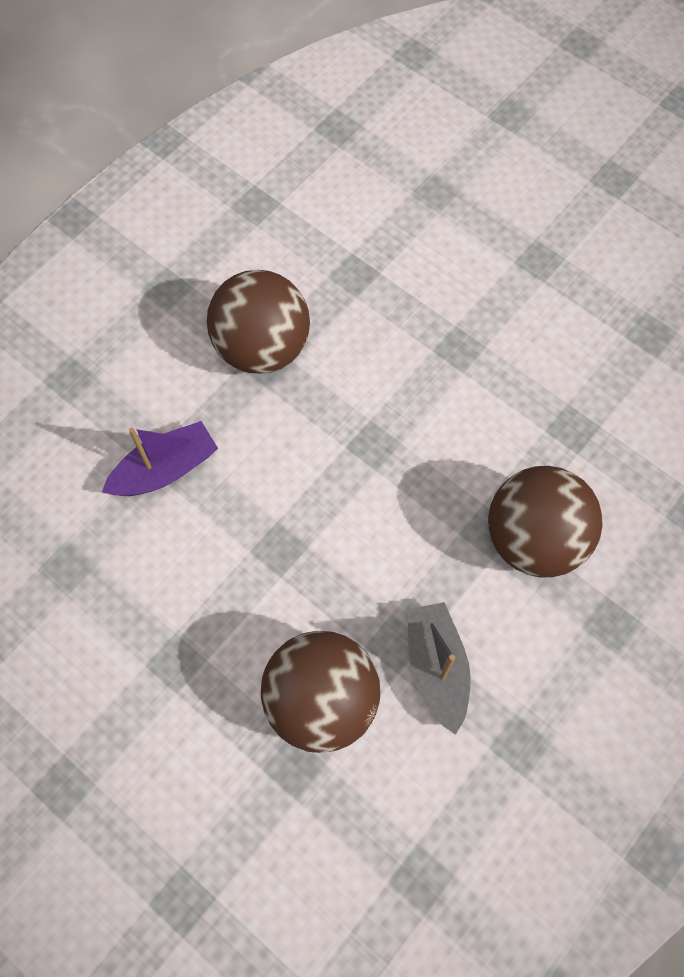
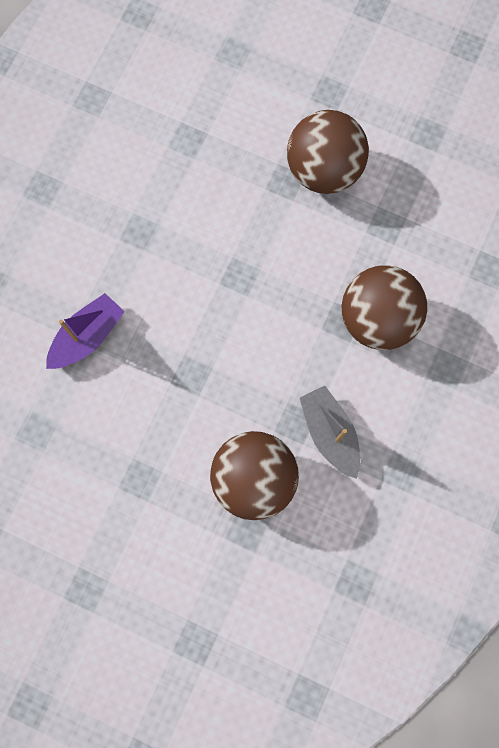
camera: 15 degrees left, 10 degrees up
brown ball [207,270,310,374] -> brown ball moved to [287,110,369,194]

